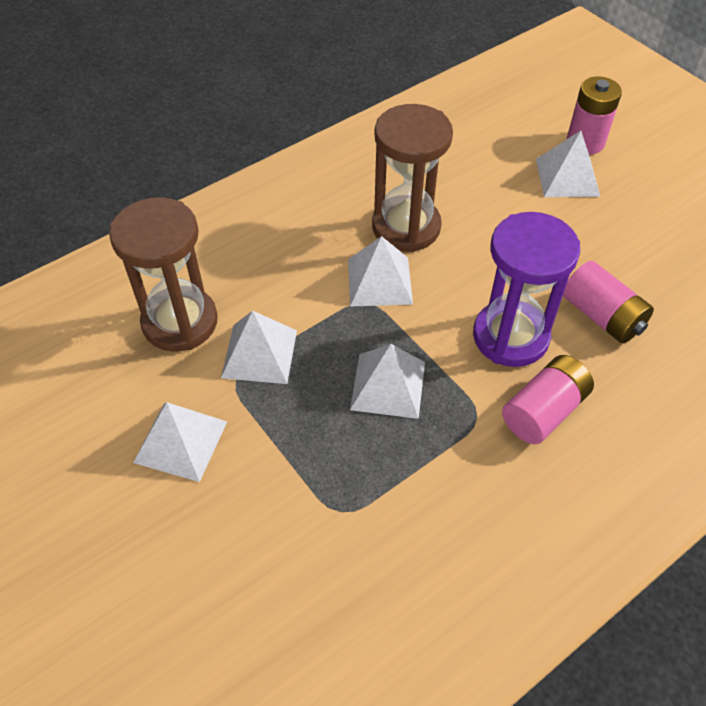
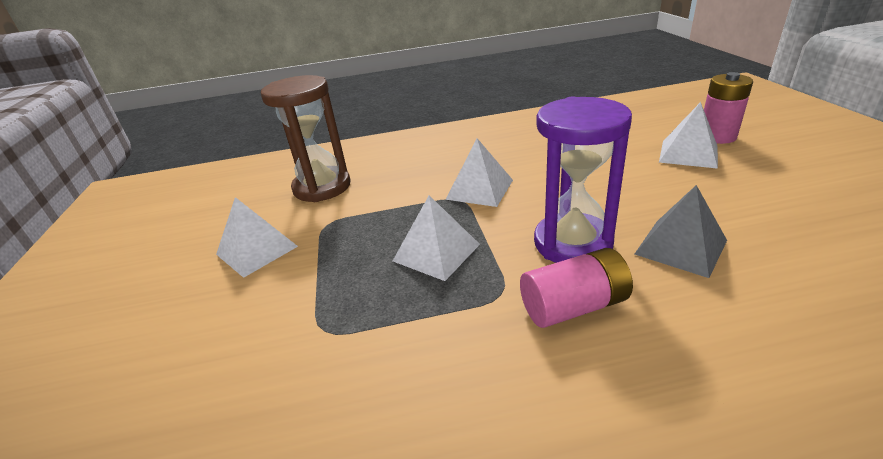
camera: 30 degrees right, 20 degrees down
white pyramid [221,311,297,384] -> none
brown hourglass [372,104,453,252] -> none
pink battery [563,261,654,343] -> grey pyramid [635,185,727,278]

